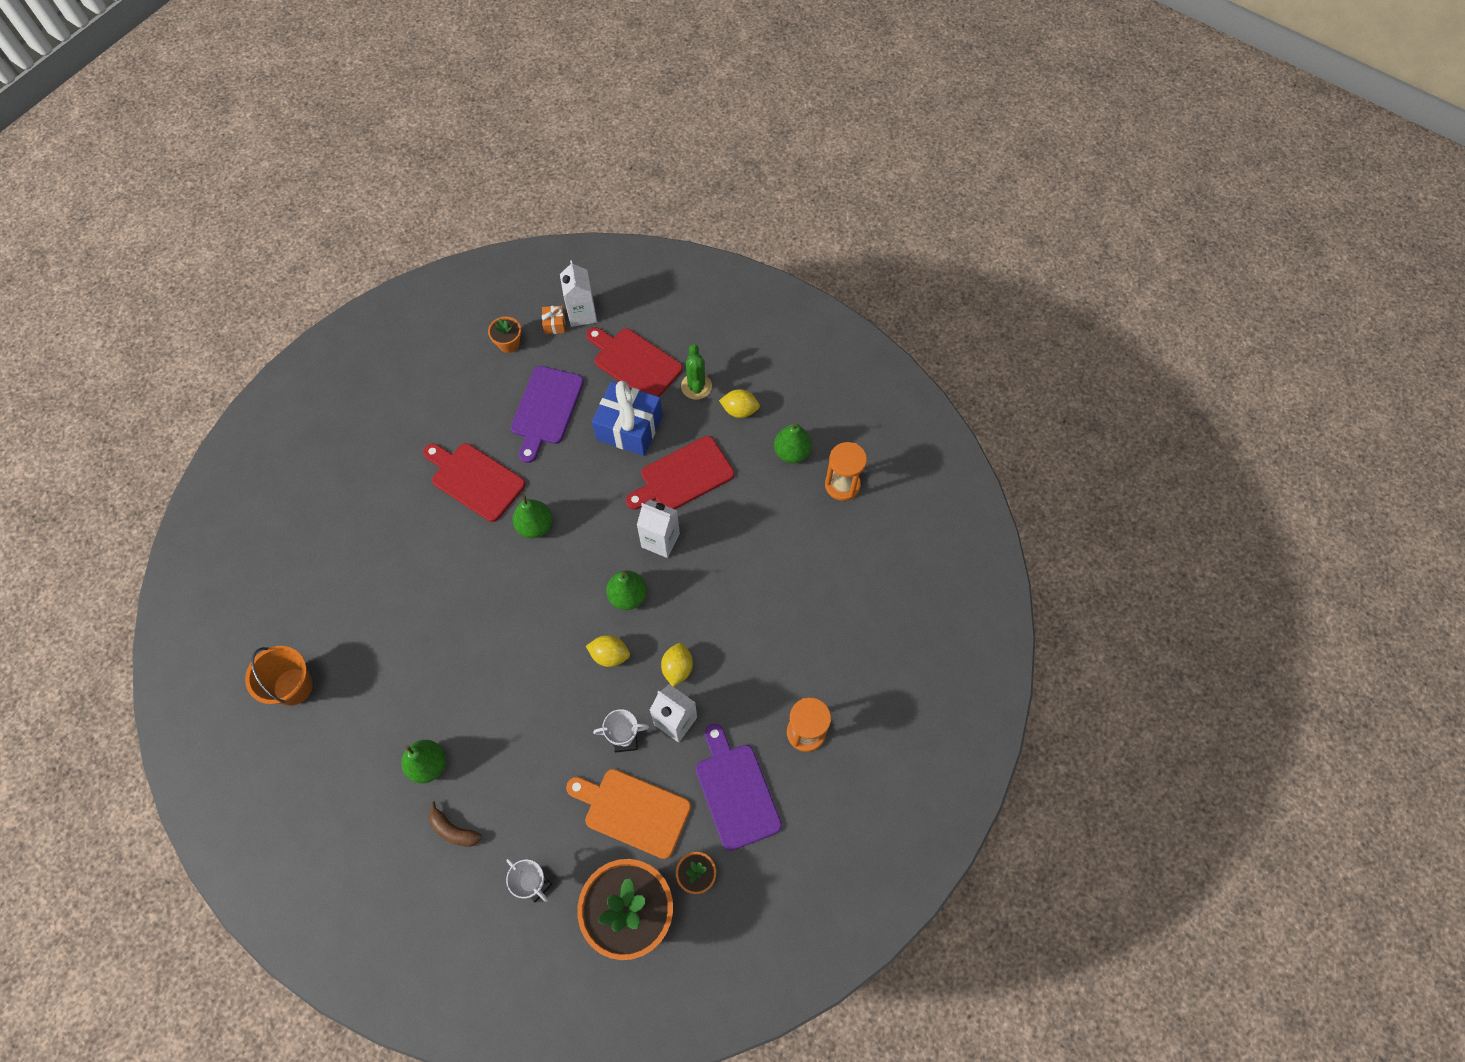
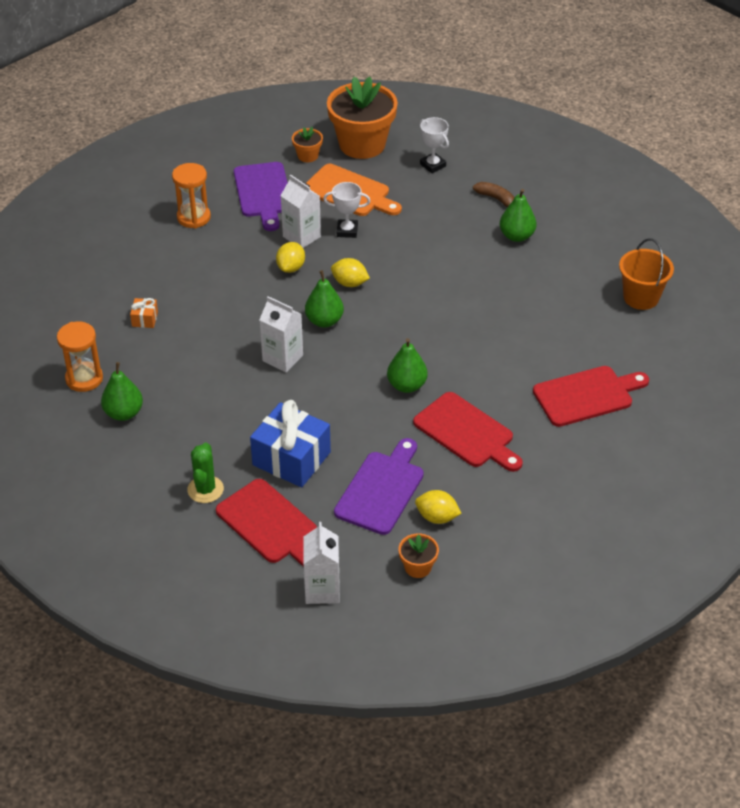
camera: 170 degrees left, 20 degrees down
orange gift [542,306,566,334] -> orange gift moved to [130,298,158,328]
red cutting board [626,436,734,510] -> red cutting board moved to [533,366,649,427]
yellow lemon [719,389,760,418] -> yellow lemon moved to [415,490,462,524]

